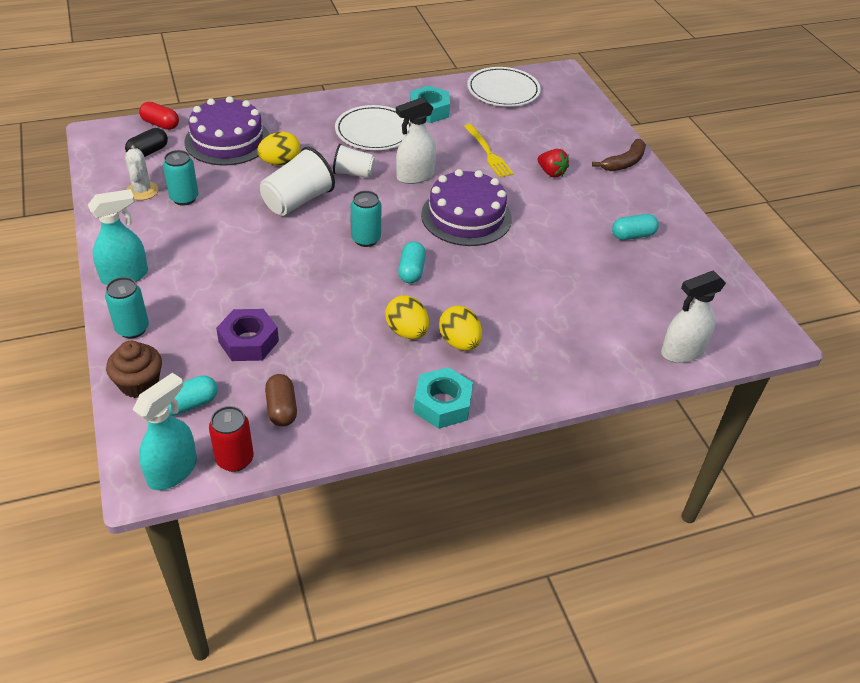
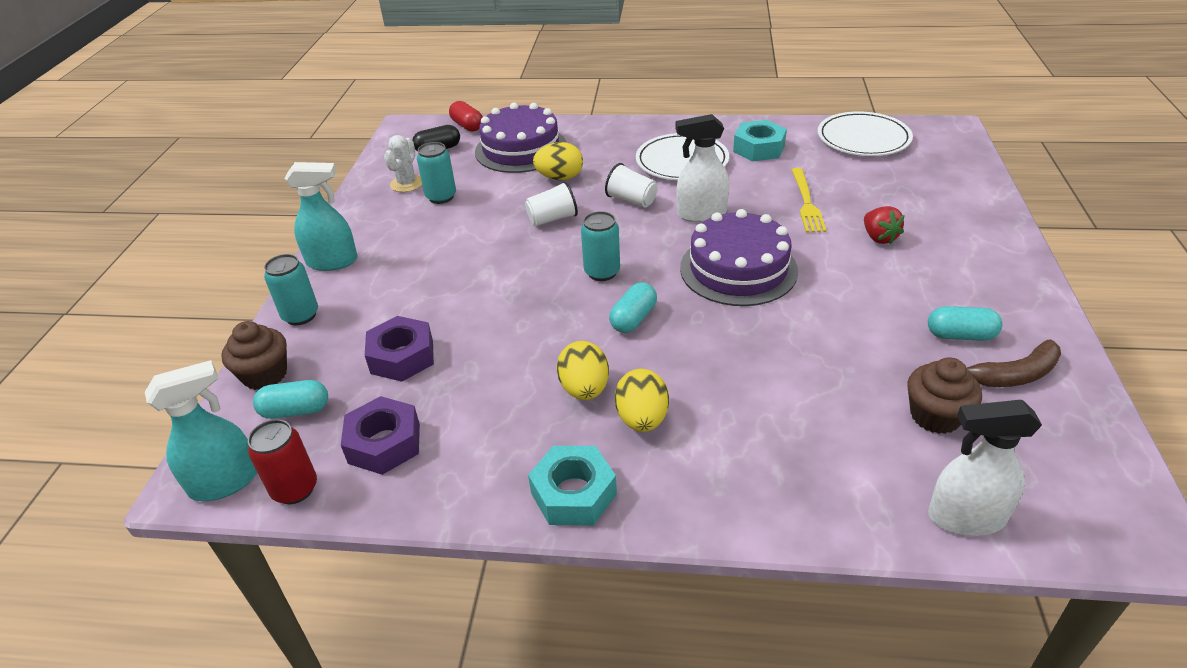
camera: 30 degrees right, 5 degrees down
white cup [260,147,335,216] -> white cup [525,181,578,226], size x0.62
brown capsule [265,374,297,427] -> purple nut [341,396,420,475]
brown banana [592,139,646,171] -> brown banana moved to [967,340,1061,387]
none -> brown cupcake [908,357,982,434]

